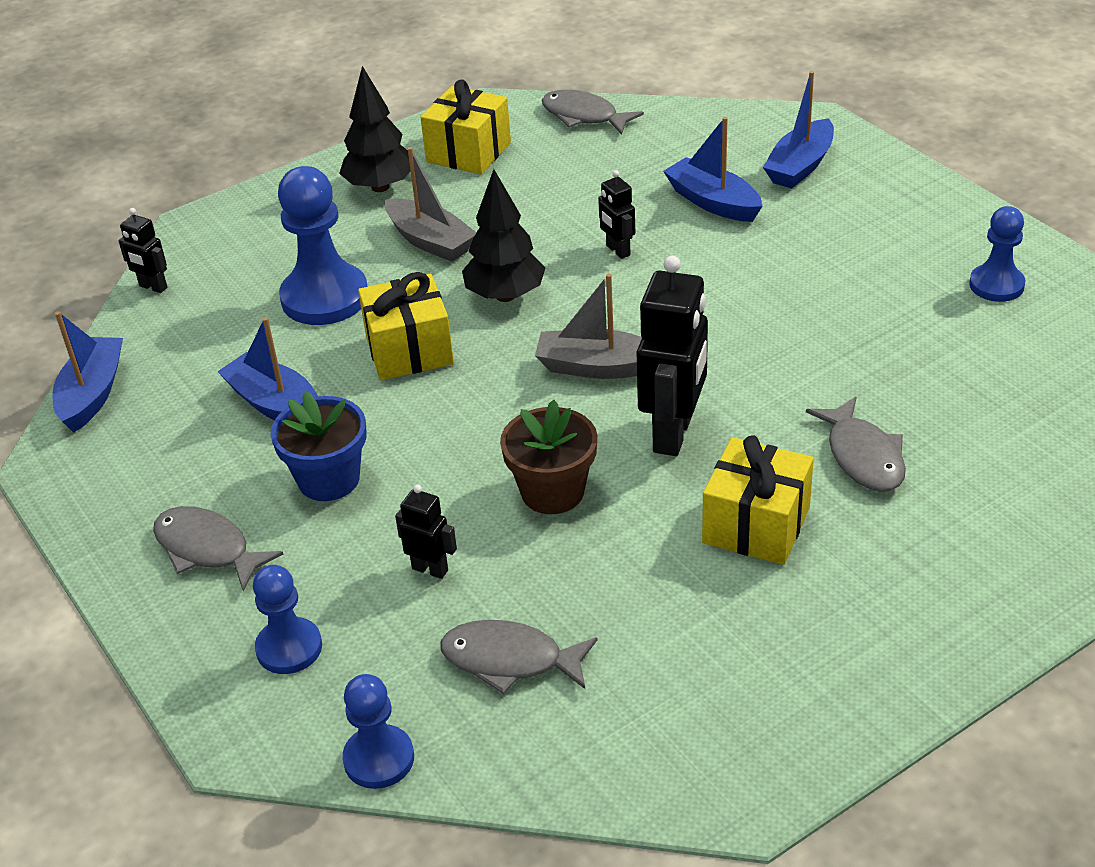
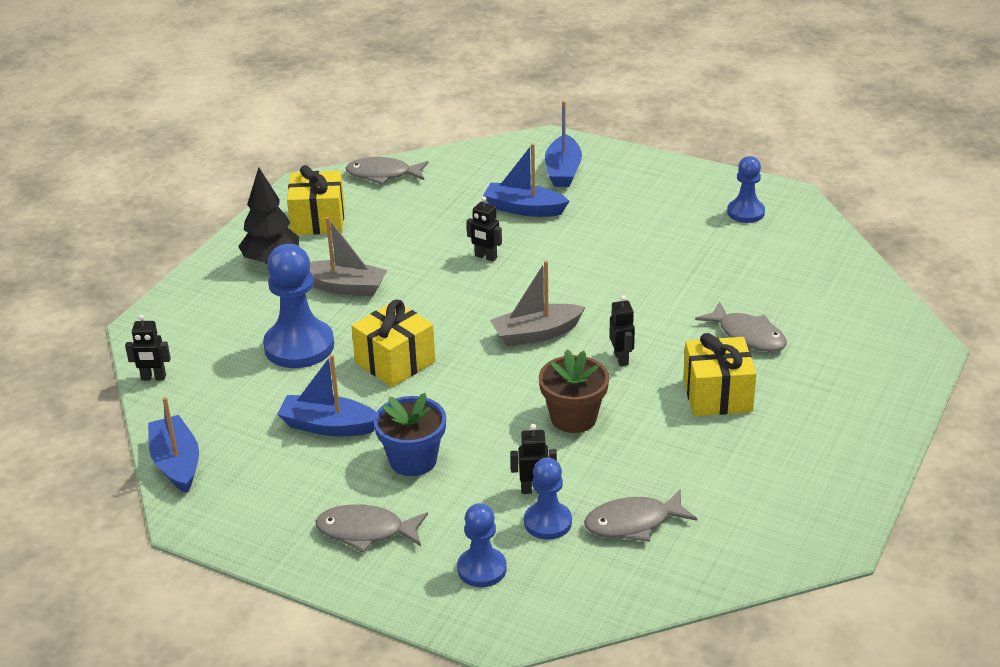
camera: 30 degrees left, 5 degrees down
blue pawn [342,674,414,789] -> blue pawn moved to [524,458,572,540]
black tree [462,169,545,302] -> none
black robot [637,256,708,456] -> black robot [609,295,635,366], size x0.50

